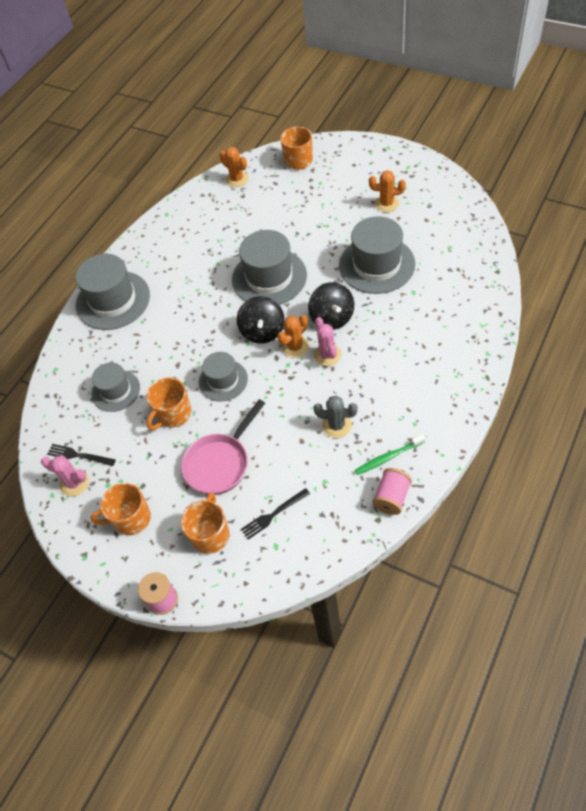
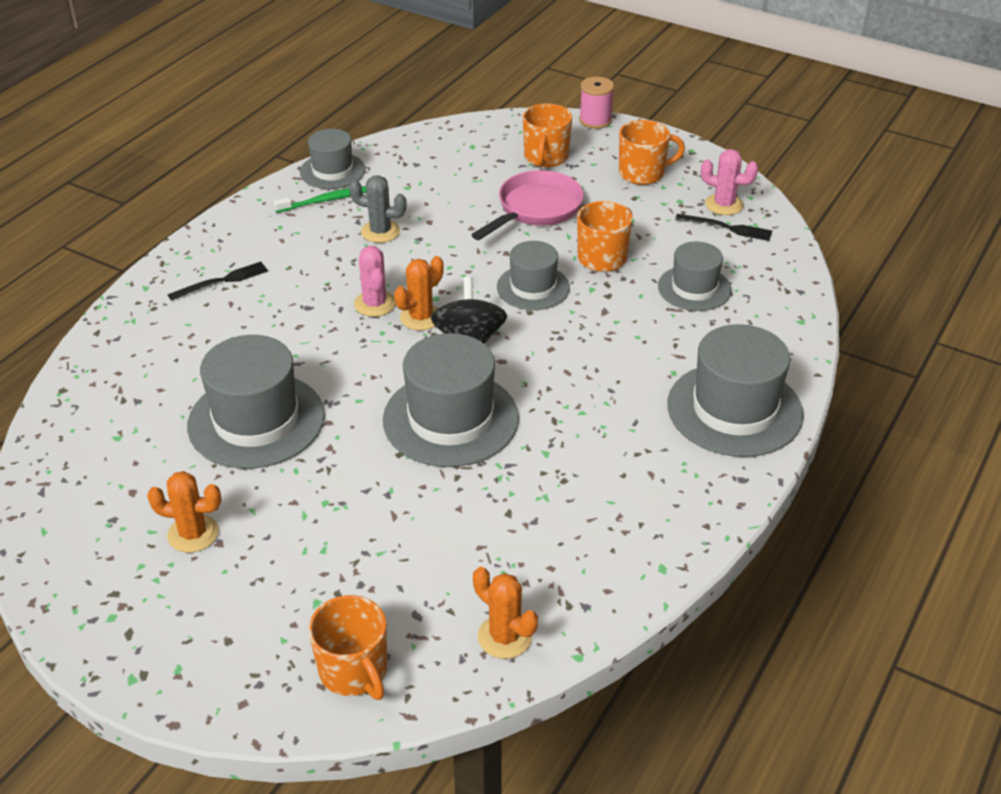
camera: 175 degrees right, 15 degrees down
black fork [241,488,310,539] -> black fork moved to [168,262,268,301]
black spinning top [308,282,354,330] -> none
pink spool [372,468,412,515] -> grey hat [300,129,365,189]

